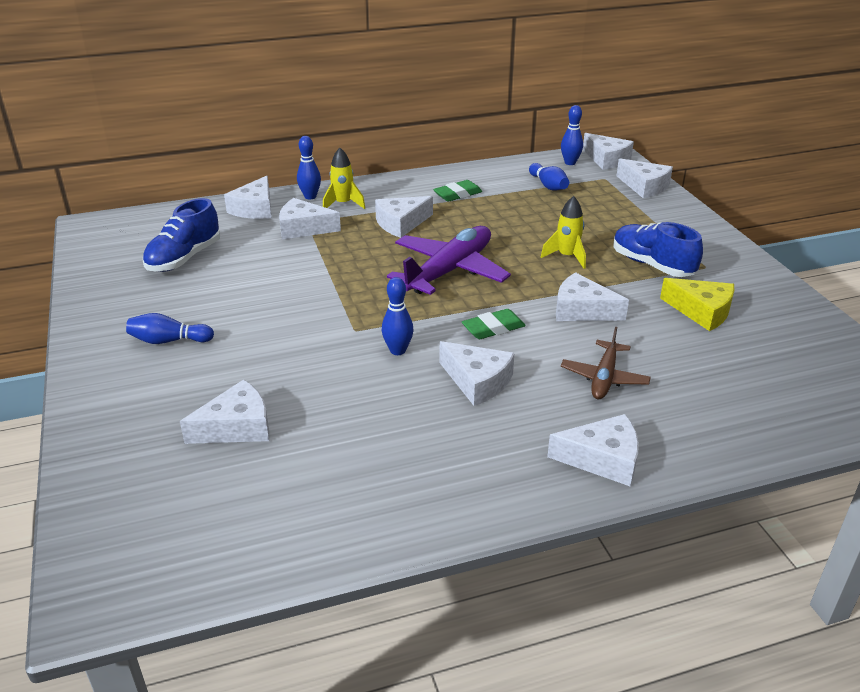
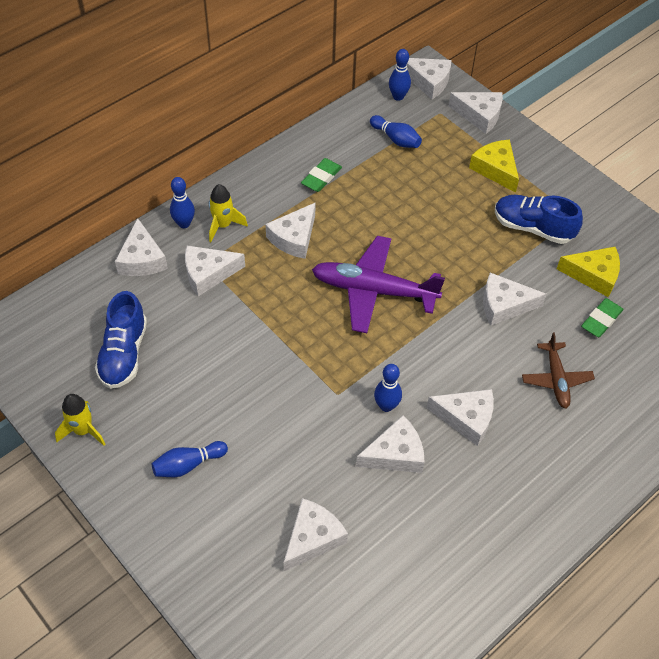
camera: 25 degrees left, 20 degrees up
purple plane [387,226,511,295] -> purple plane turned 90 degrees counterclockwise [312,236,445,333]
green eraser [462,309,526,339] -> green eraser moved to [581,298,623,337]
yellow rocket [541,196,586,269] -> yellow rocket moved to [55,394,105,446]
white cheese [547,414,639,486] -> white cheese moved to [356,415,424,473]
none -> yellow cheese [469,140,519,193]

